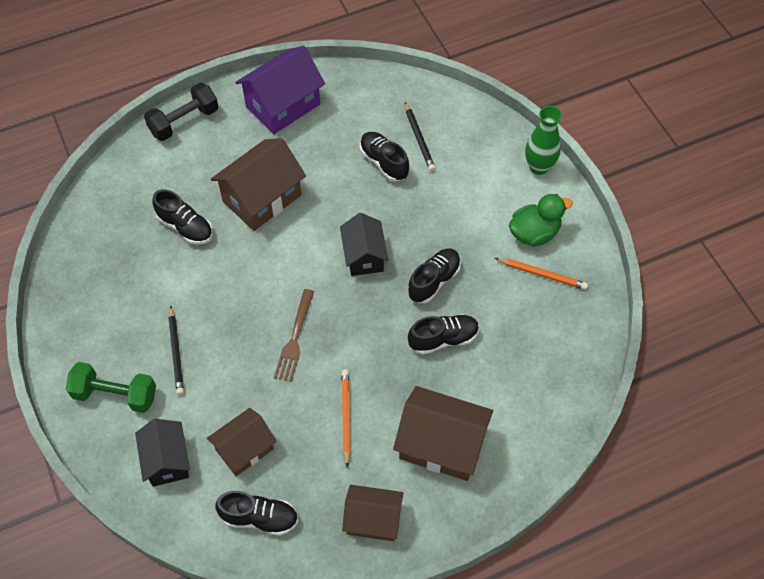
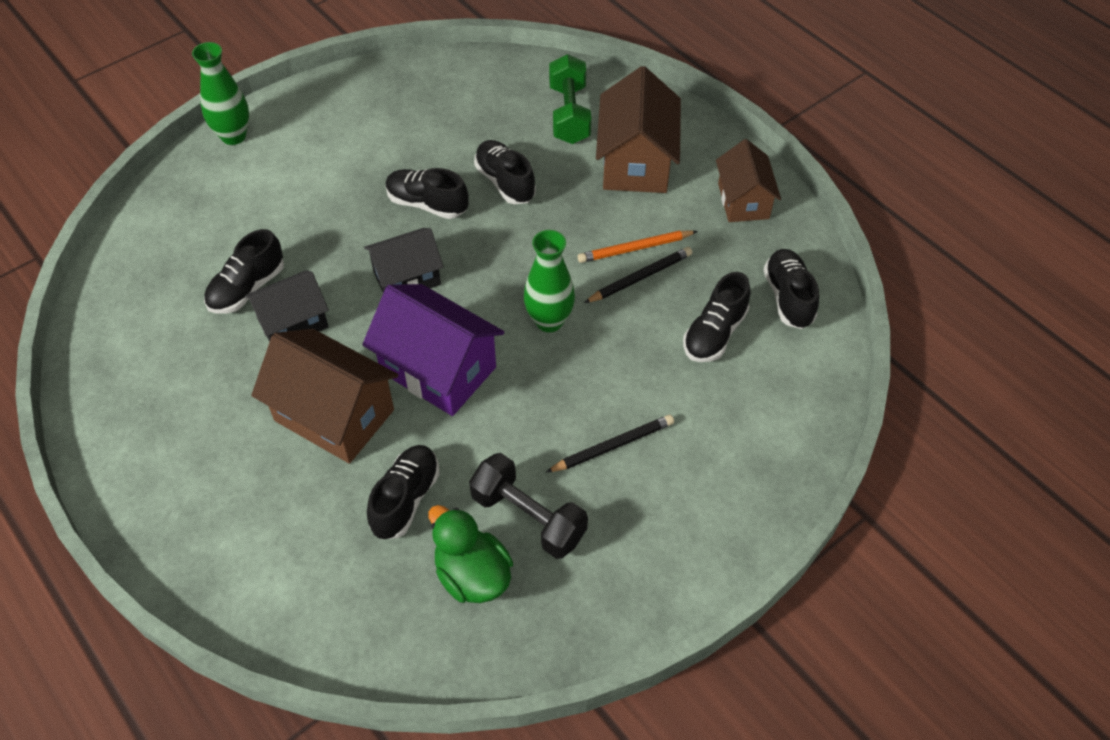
camera: 105 degrees left, 5 degrees down
green dumbbell [66,362,156,413] -> green dumbbell moved to [549,54,591,144]
black house [135,419,190,487] -> black house moved to [245,270,329,342]
black dumbbell [144,83,218,141] -> black dumbbell moved to [469,453,588,559]
brown house [207,408,277,476] -> black shoe [683,272,751,362]
purple house [235,46,325,134] -> purple house moved to [362,284,504,416]
brown fork [274,289,314,382] -> green vase [524,230,575,332]
black pencil [405,102,435,171] -> black pencil moved to [584,247,692,303]
orange pencil [495,258,588,290] -> none
green duck [509,194,573,247] -> green duck moved to [428,505,513,603]

